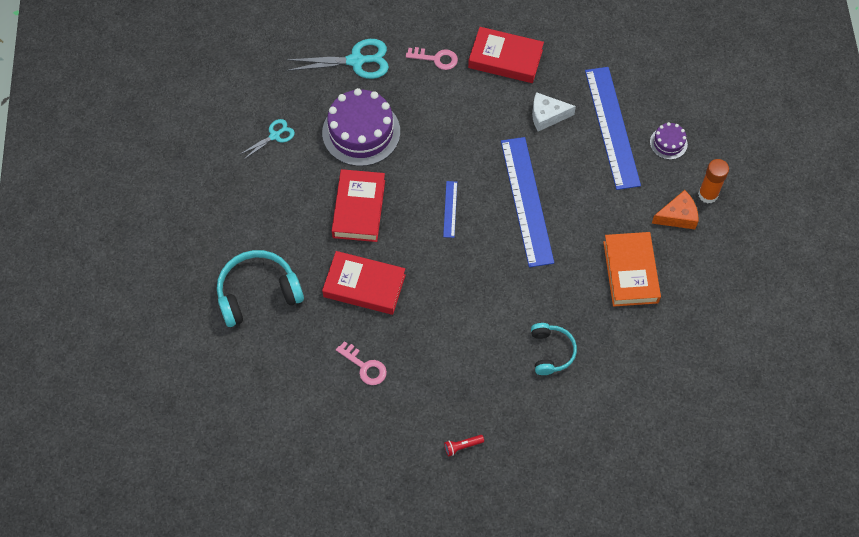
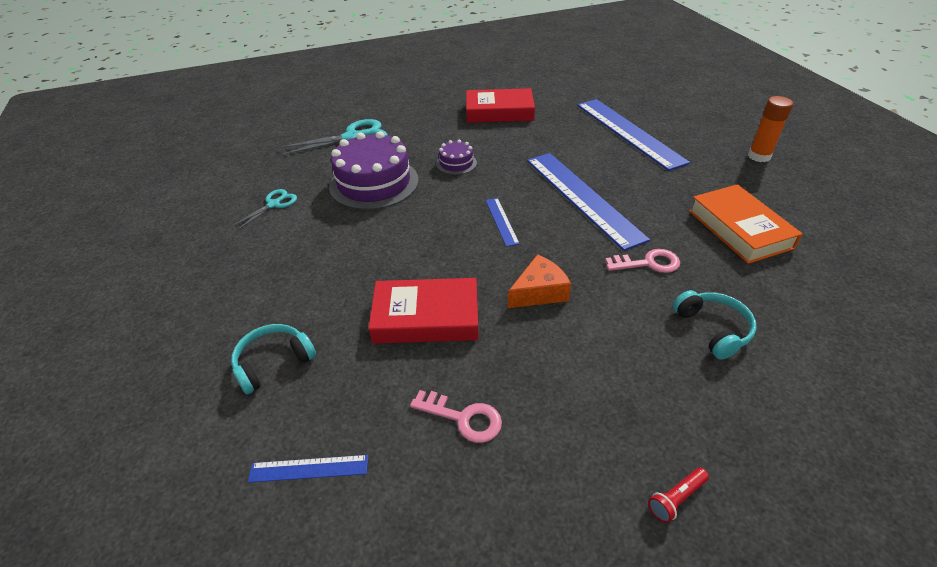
camera: 15 degrees left, 20 degrees down
turquoise headphones [217,250,304,327] -> turquoise headphones [231,324,316,394], size x0.61
red book [332,169,385,242] -> none
pink key [406,47,458,70] -> pink key moved to [605,249,680,273]
white cheese [532,92,576,131] -> none
purple cake [650,122,688,160] -> purple cake moved to [436,140,477,175]
orange cheese [652,190,698,229] -> orange cheese moved to [508,254,571,308]
none -> blue ruler [248,455,368,483]

